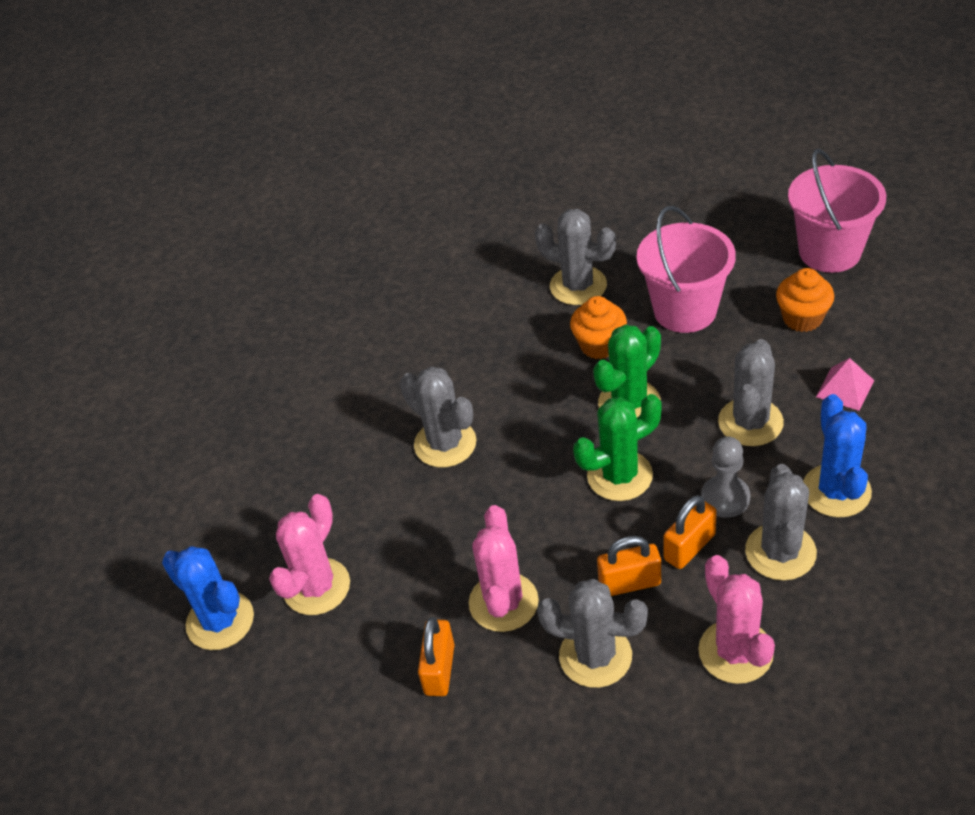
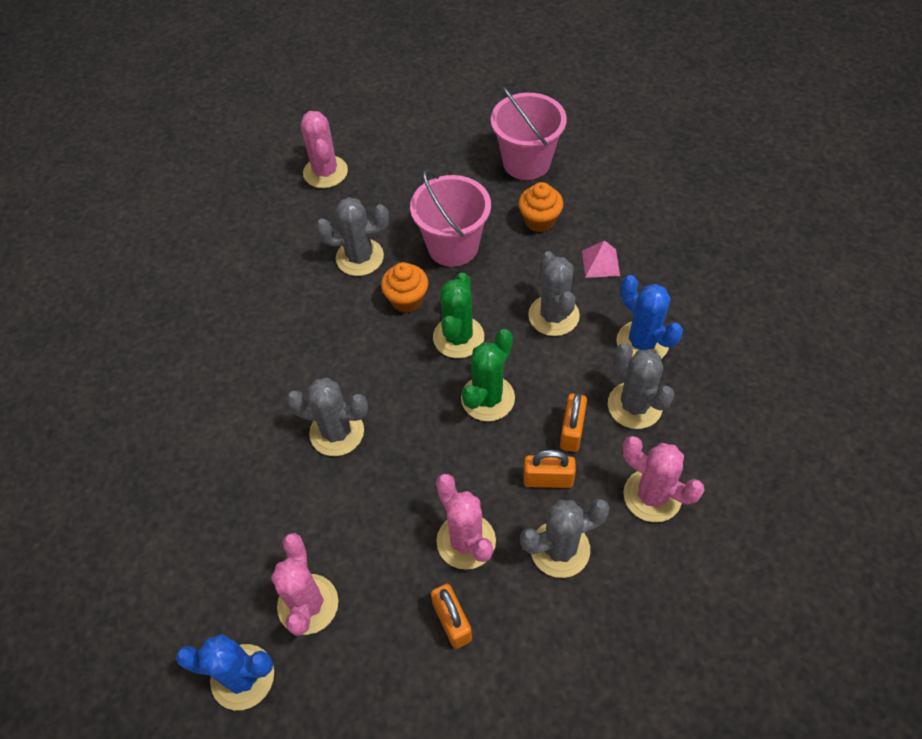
camera: 35 degrees left, 10 degrees up
orange padlock [597,536,661,596] -> orange padlock turned 45 degrees clockwise [524,450,576,488]
grey pawn [701,437,750,518] -> none
none -> pink cactus [301,111,348,188]

